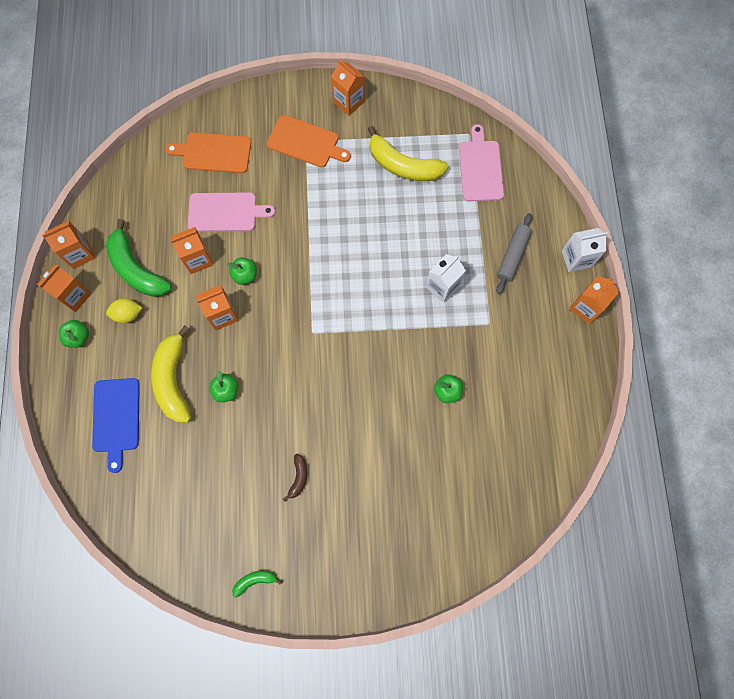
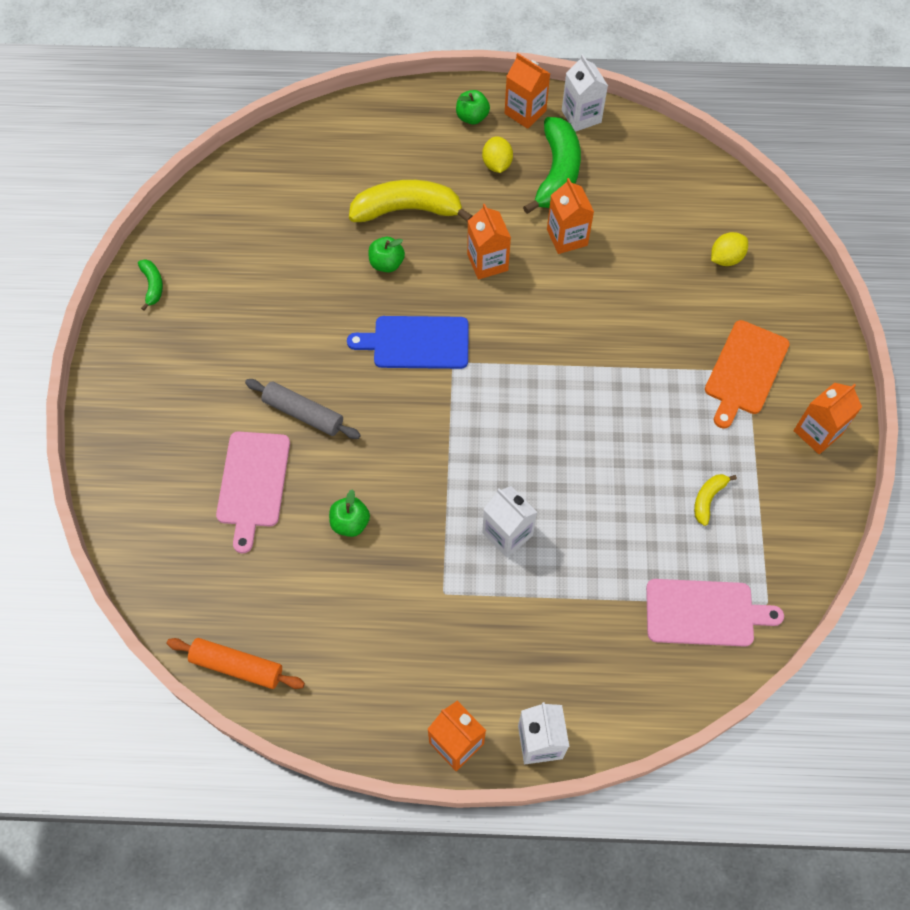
camera: 95 degrees right, 10 degrees down
orange carton [42,221,95,269] -> white carton [562,54,608,132]
blue cutting board [92,378,140,473] -> blue cutting board moved to [347,316,469,369]
green banana [106,219,172,297] -> green banana turned 135 degrees clockwise [523,117,581,214]
orange cutting board [166,132,251,173] -> yellow lemon [711,232,748,266]
pink cutting board [188,192,275,232] -> pink cutting board moved to [216,431,290,554]
green apple [226,257,257,285] -> none
brown banana [283,454,307,502] -> none
yellow banana [368,126,449,181] -> yellow banana [694,474,737,526], size x0.47
grey rolling pin [496,213,532,294] -> grey rolling pin moved to [245,379,361,439]
none -> orange rolling pin [167,638,305,689]

